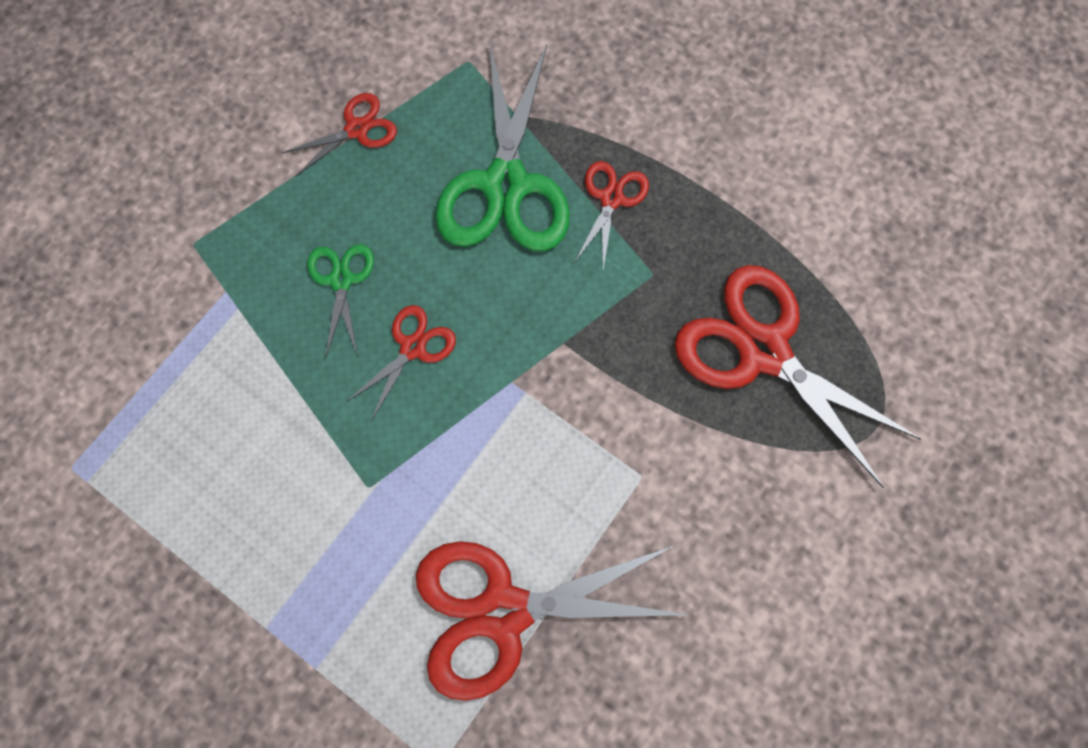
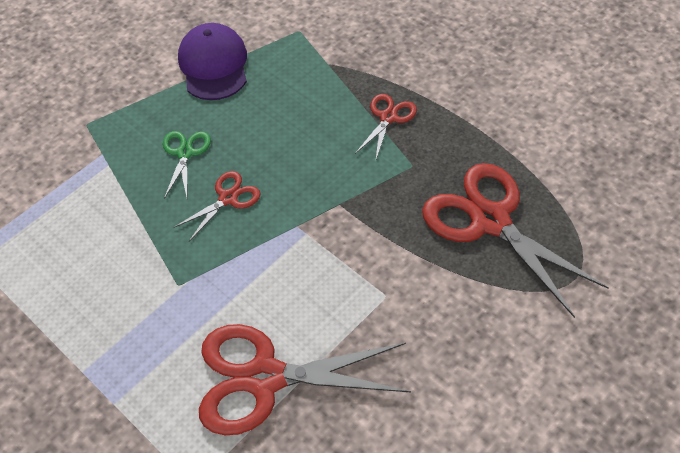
camera: 10 degrees right, 20 degrees down
red scissors [281,93,397,177] -> purple cap [178,23,247,100]
green scissors [435,45,570,251] -> none

